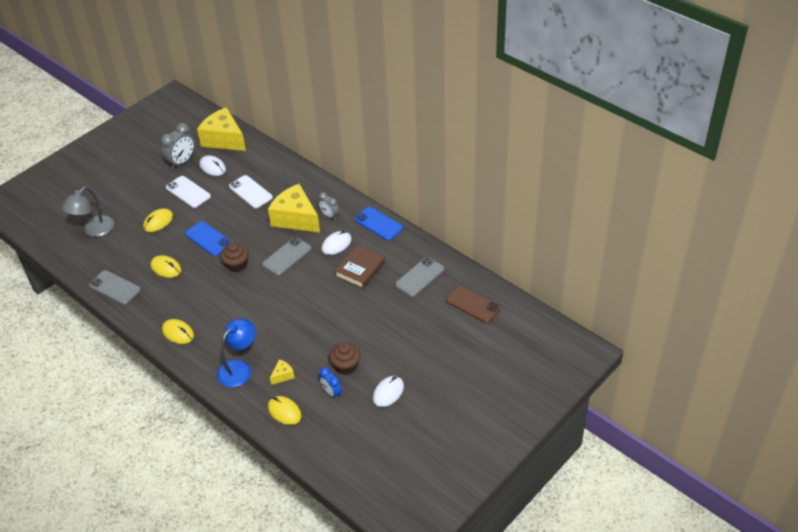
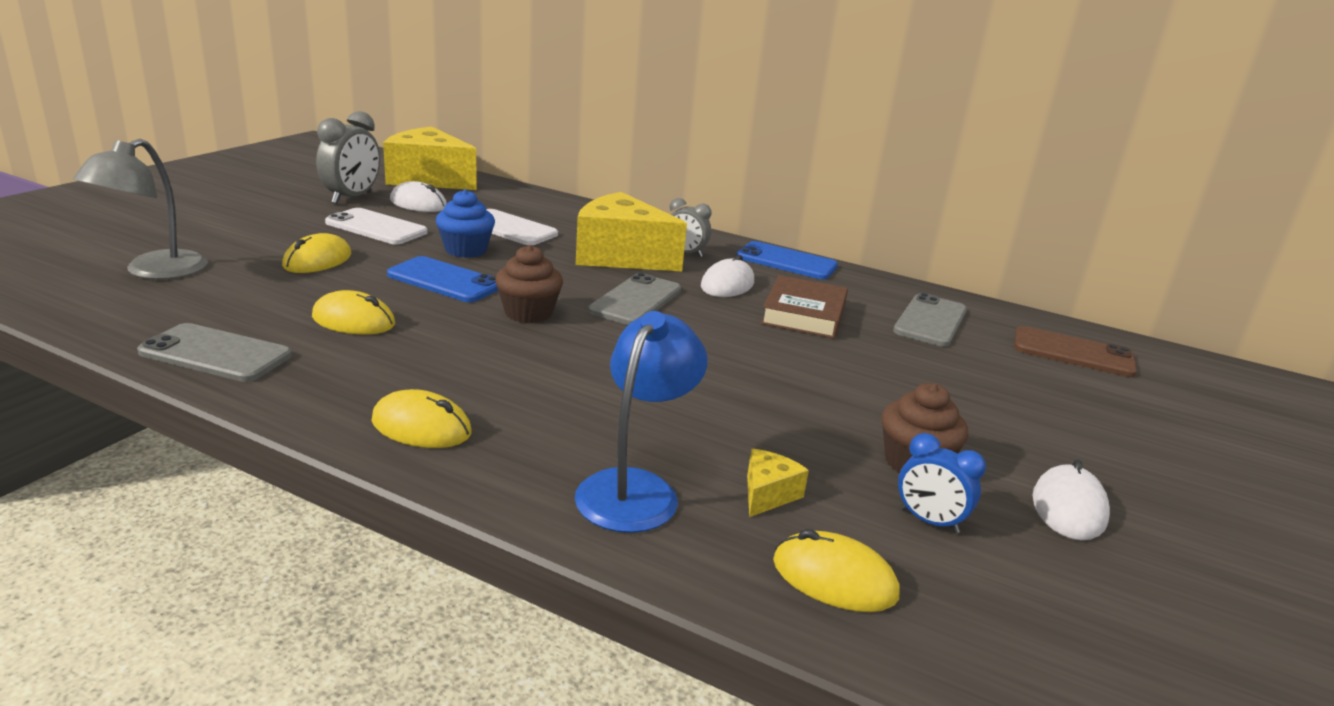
camera: 20 degrees left, 20 degrees down
none -> blue cupcake [436,189,495,258]

